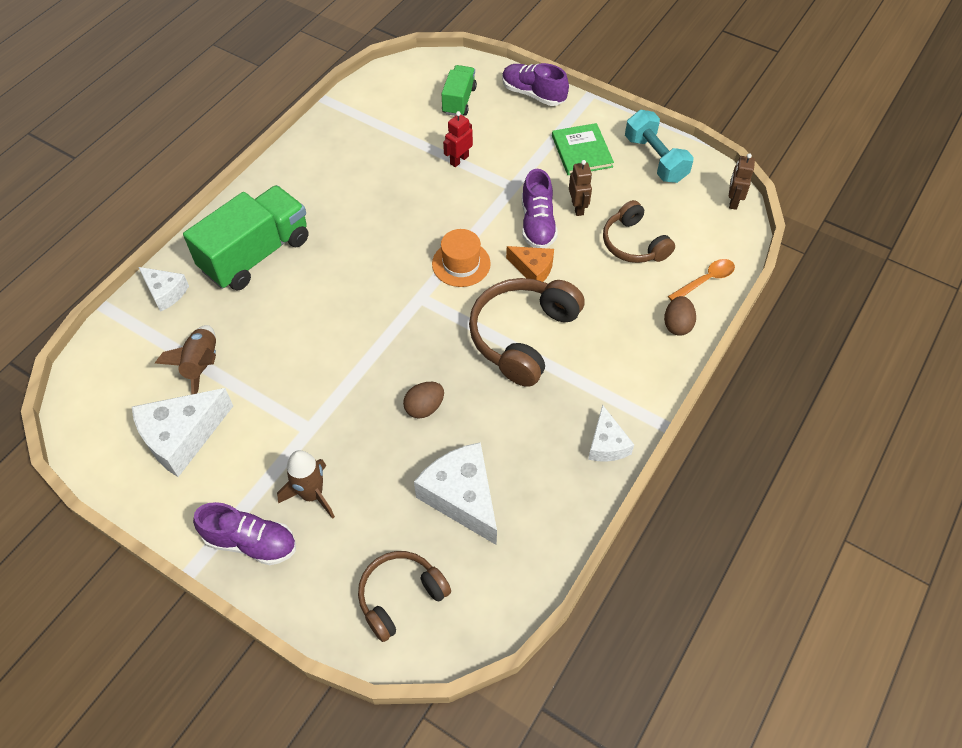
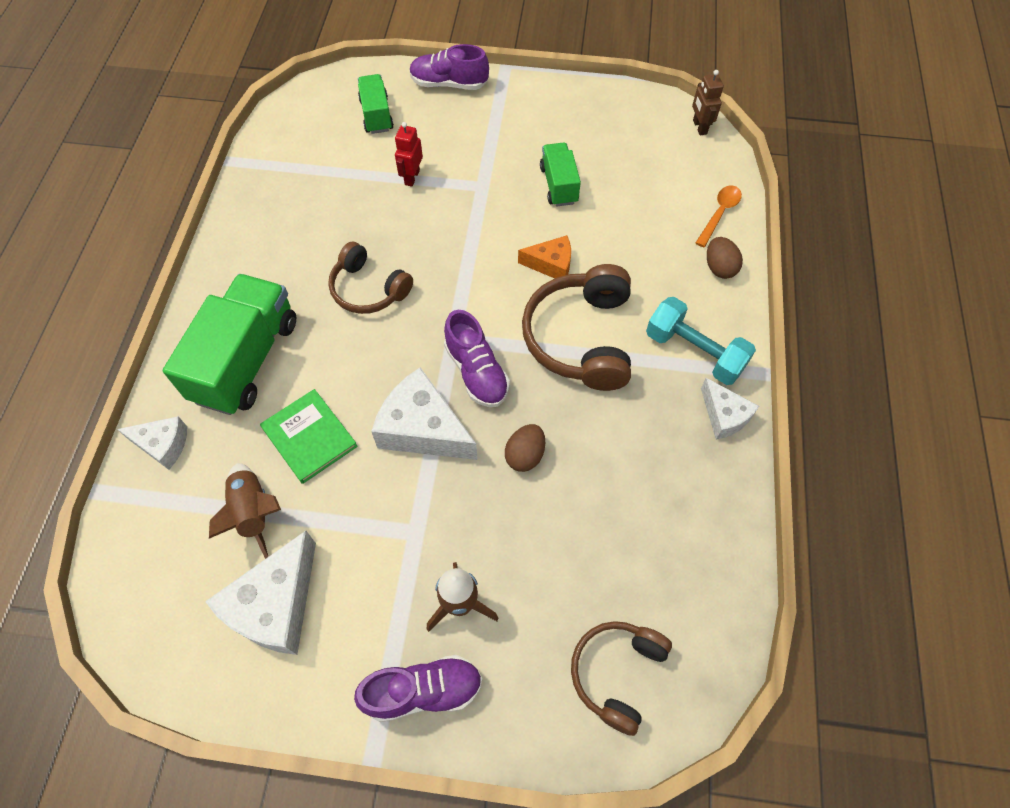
camera: 25 degrees left, 5 degrees up
white cheese [414,442,497,545] -> white cheese moved to [371,367,478,460]
orange hat [432,229,491,287] -> none
purple shoe [522,169,558,248] -> purple shoe moved to [444,310,510,407]
green book [552,123,614,175] -> green book moved to [260,389,358,484]
brown robot [569,160,592,216] -> green truck [540,143,581,206]
brown headphones [603,200,675,263] -> brown headphones moved to [328,242,413,314]
turquoise dumbbell [625,110,694,183] -> turquoise dumbbell moved to [646,297,756,385]

